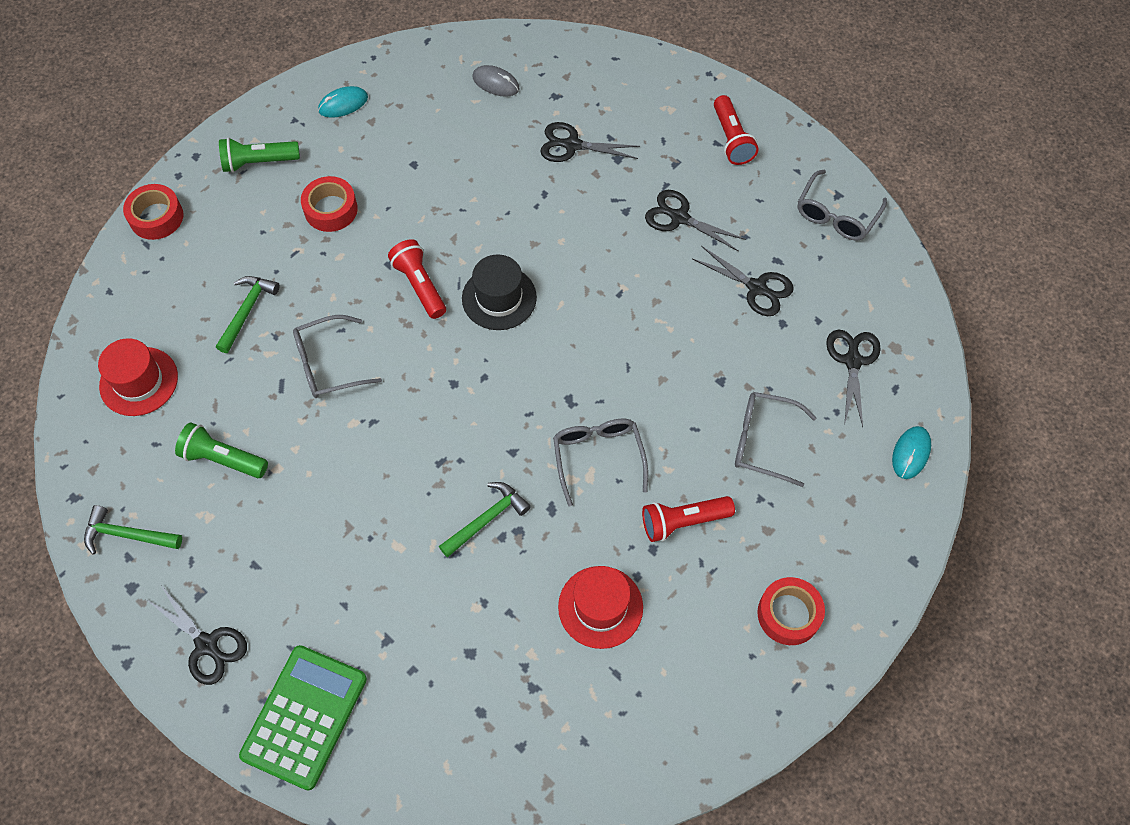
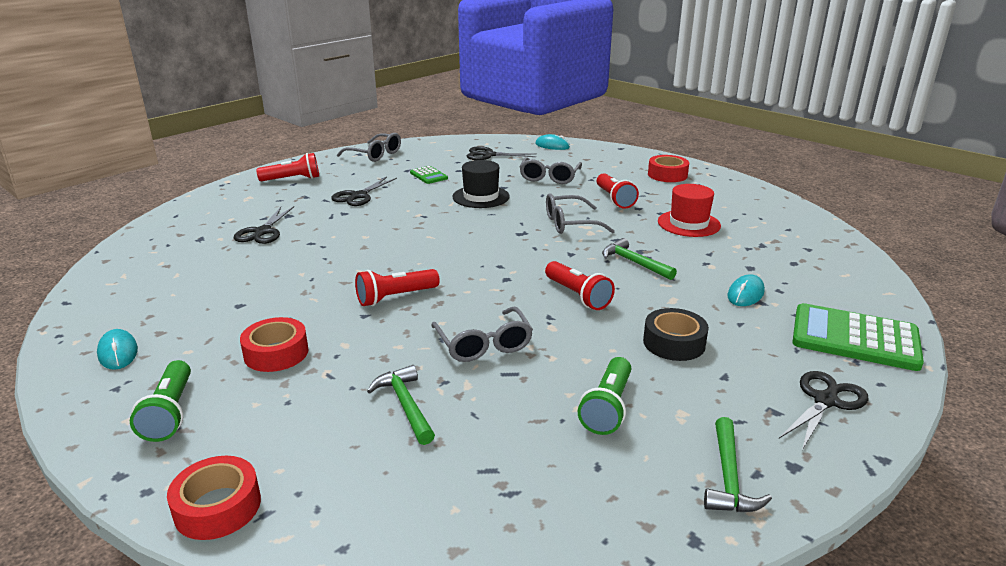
camera: 90 degrees left, 35 degrees down
red hat [98,338,178,416] -> none
green hammer [216,276,280,353] -> green hammer turned 45 degrees clockwise [367,365,435,445]
black hat [462,254,537,330] -> black hat moved to [453,160,510,208]
grey mouse [472,65,520,97] -> none
black scissors [693,246,794,316] -> green calculator [410,166,448,184]
none -> red flashlight [545,261,615,310]
none -> black tape [643,308,709,361]
none -> turquoise mouse [727,274,765,306]

